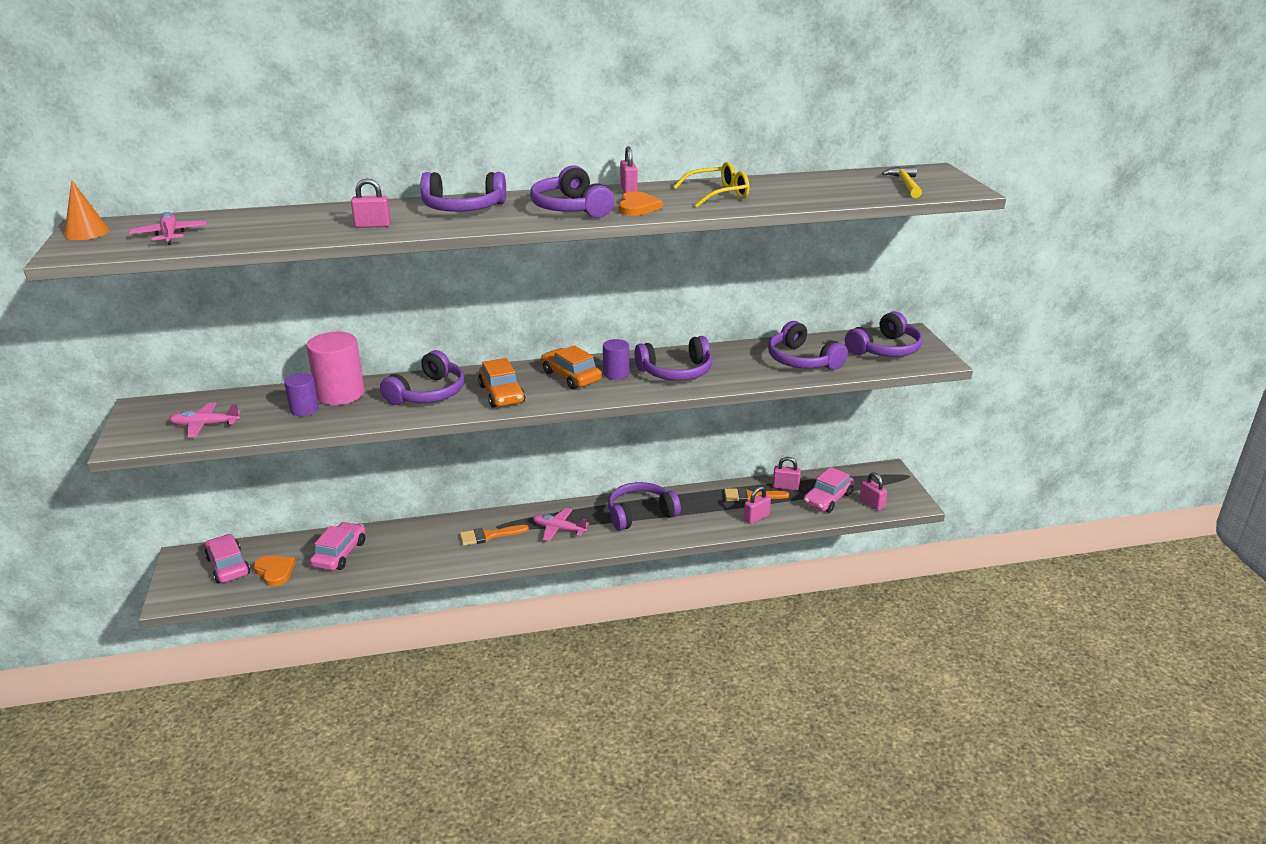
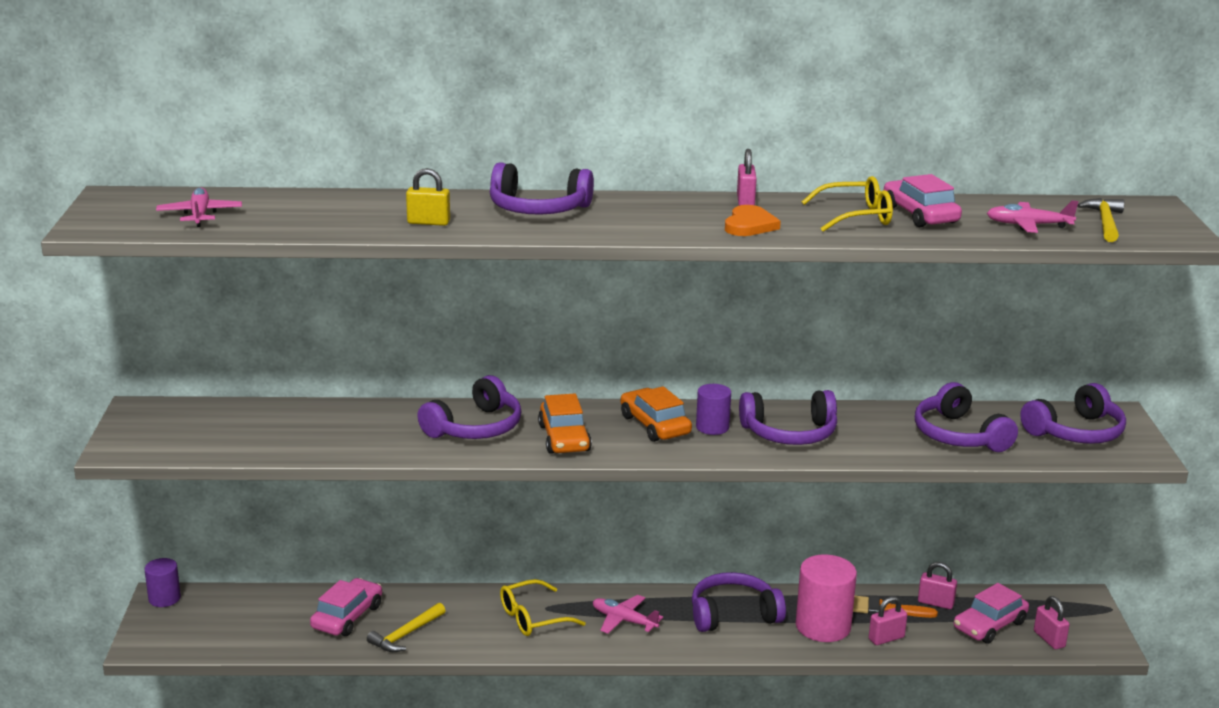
camera: 10 degrees right, 5 degrees down
orange cone [64,180,109,240] -> none
pink plane [169,403,241,437] -> pink plane moved to [987,201,1079,233]
pink car [205,534,250,583] -> pink car moved to [884,174,962,227]
orange heart [253,556,296,586] -> none
purple cylinder [284,373,319,416] -> purple cylinder moved to [145,558,181,607]
pink cylinder [307,332,364,405] -> pink cylinder moved to [796,554,857,642]
pink padlock [351,178,391,228] -> yellow padlock [406,168,450,226]
orange brush [460,525,529,546] -> yellow glasses [500,579,586,636]
purple headphones [530,165,614,218] -> none
none -> yellow hammer [367,603,446,652]

